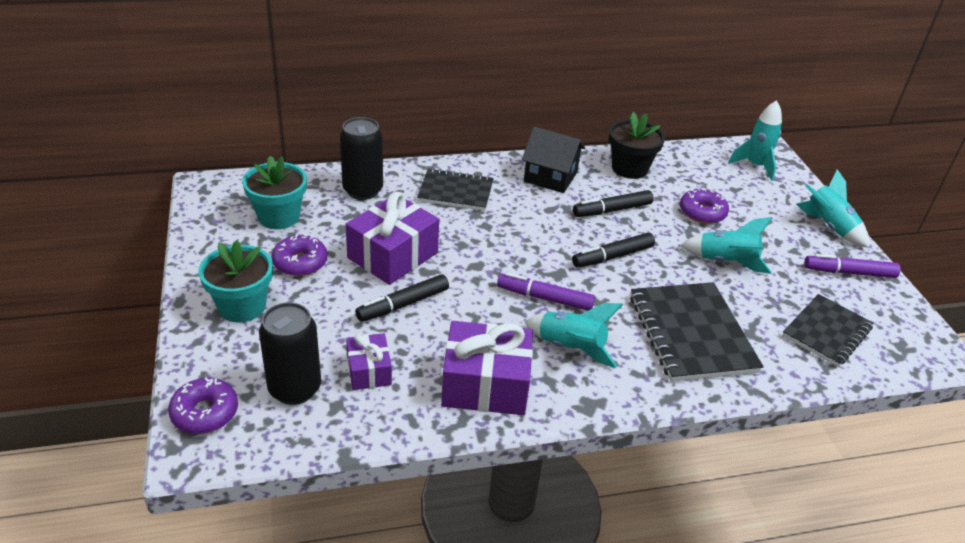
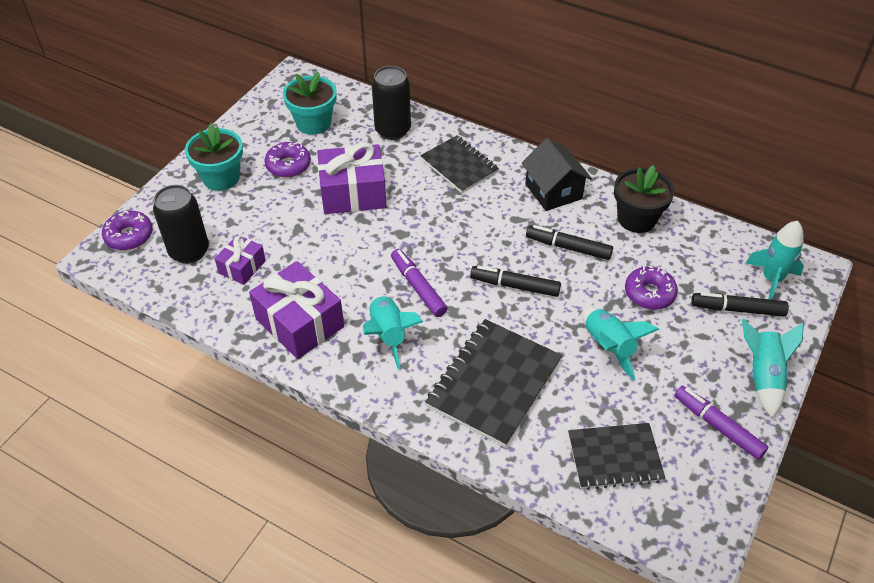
camera: 45 degrees right, 10 degrees up
black marker [355,274,449,322] -> black marker moved to [692,292,789,317]

